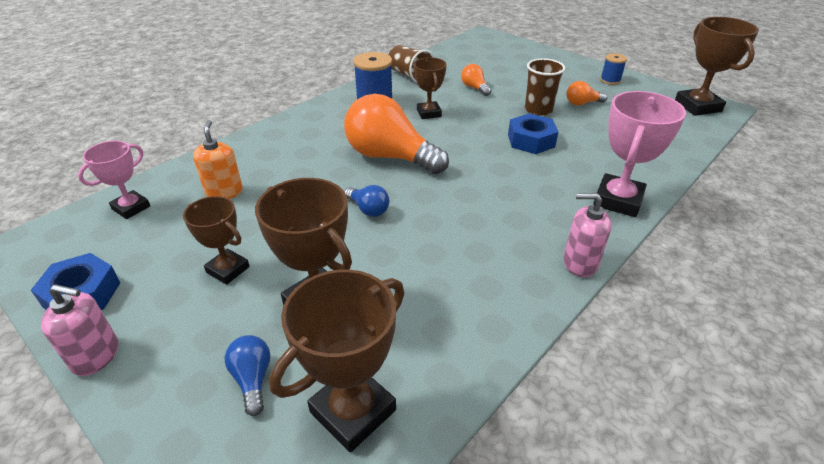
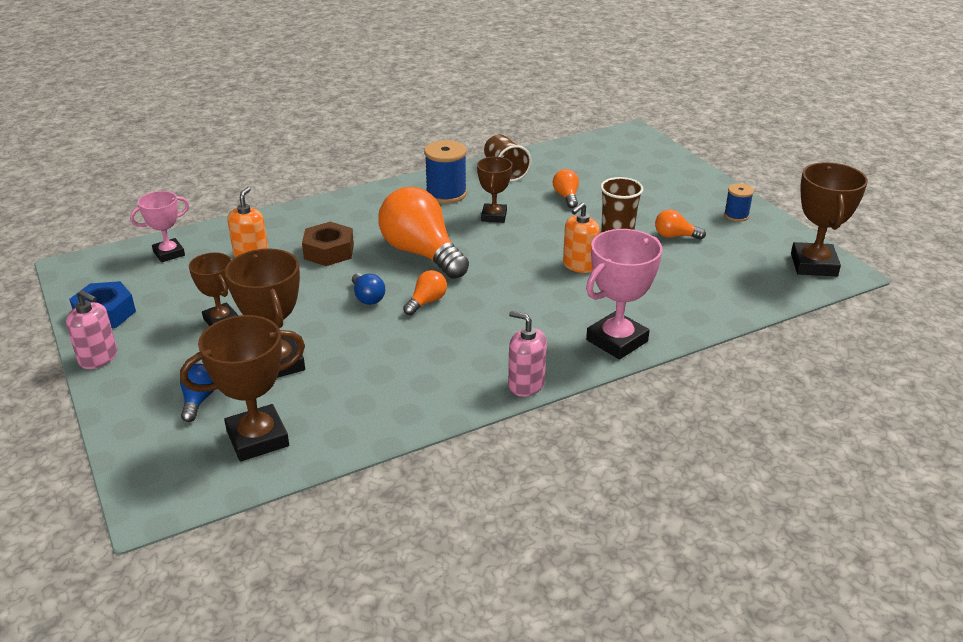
camera: 20 degrees right, 5 degrees down
blue nut [508,113,558,154] -> orange soap dispenser [563,203,600,273]
none -> brown nut [302,222,354,266]
none -> orange light bulb [403,270,447,315]

